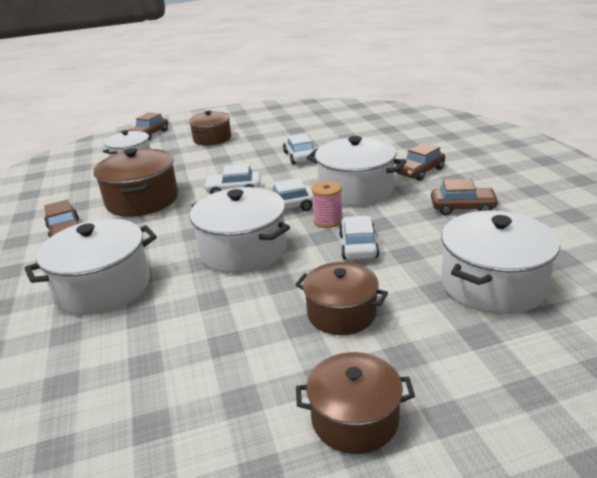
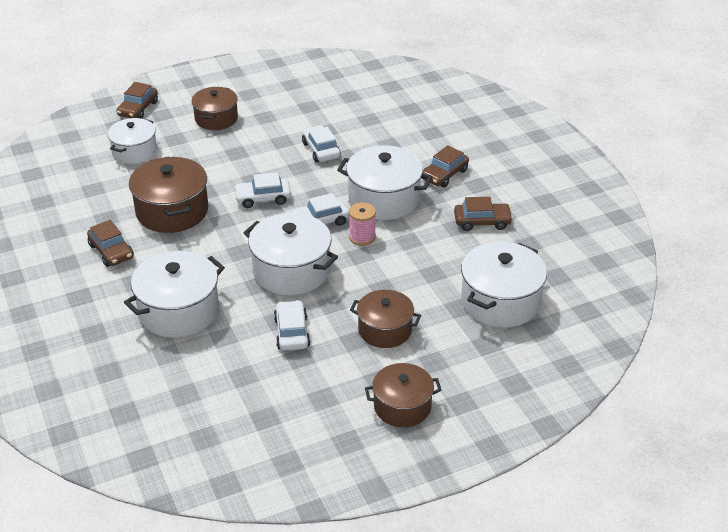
camera: 10 degrees left, 10 degrees up
white car [339,216,379,260] -> white car moved to [274,300,310,351]

